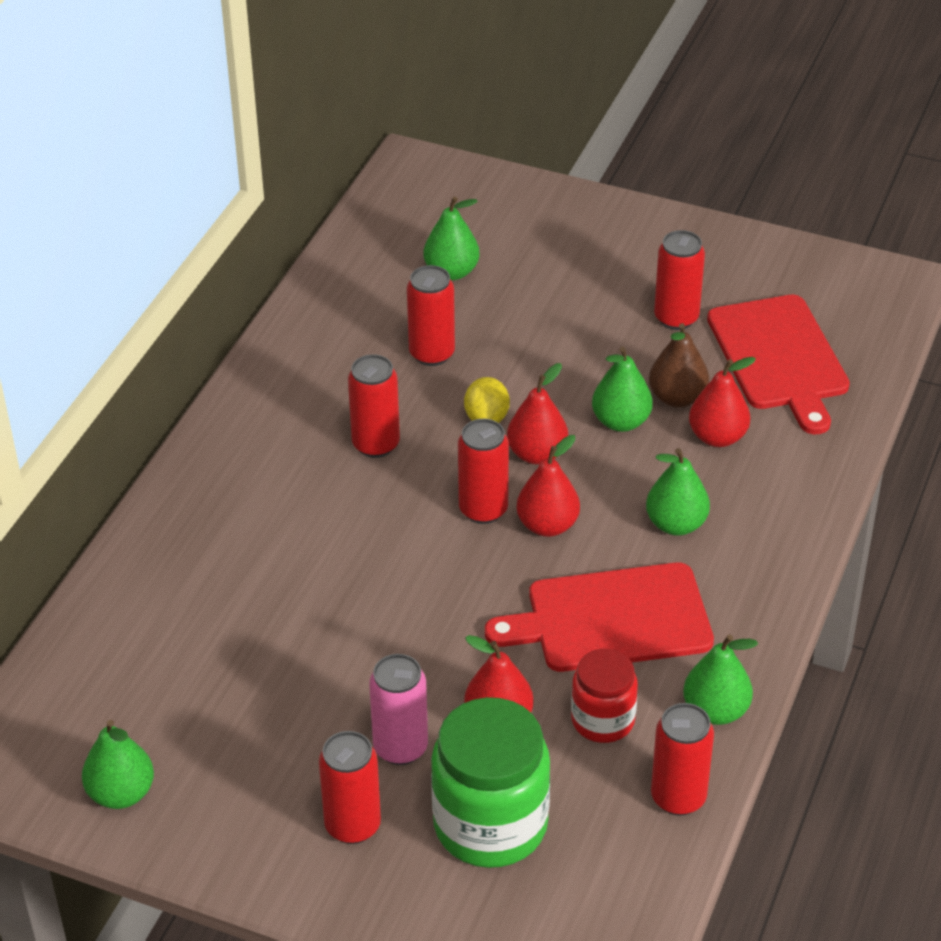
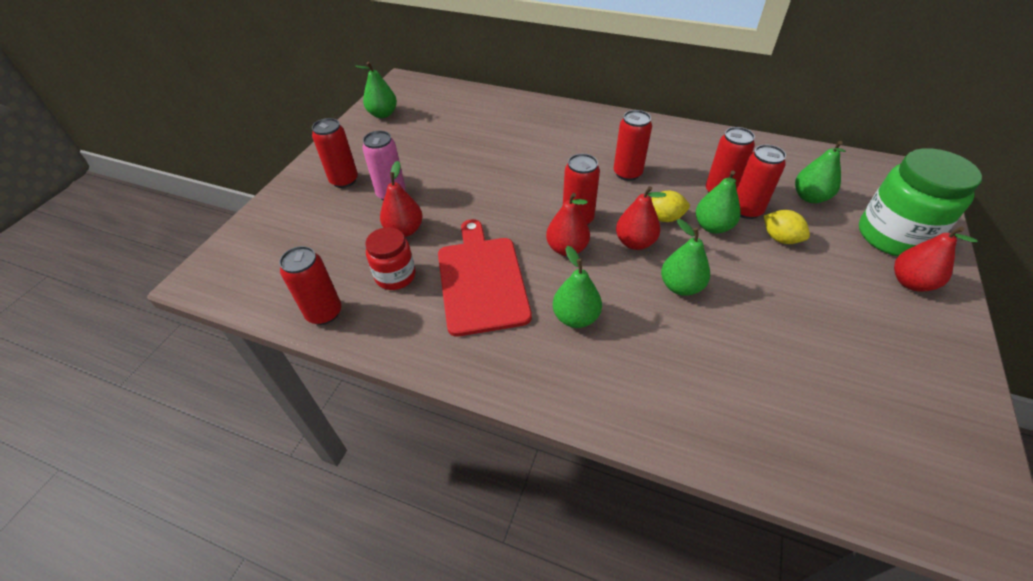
camera: 90 degrees right, 5 degrees up
green jar [431,697,550,868] -> green jar moved to [859,148,982,256]
brown pear [649,323,709,408] -> none
red can [654,230,705,330] -> red can moved to [737,145,786,219]
green pear [683,635,758,725] -> green pear moved to [696,171,741,234]
red pear [689,357,756,447] -> red pear moved to [894,227,978,291]
red cutting board [707,295,850,434] -> none
none -> yellow lemon [764,210,810,244]

